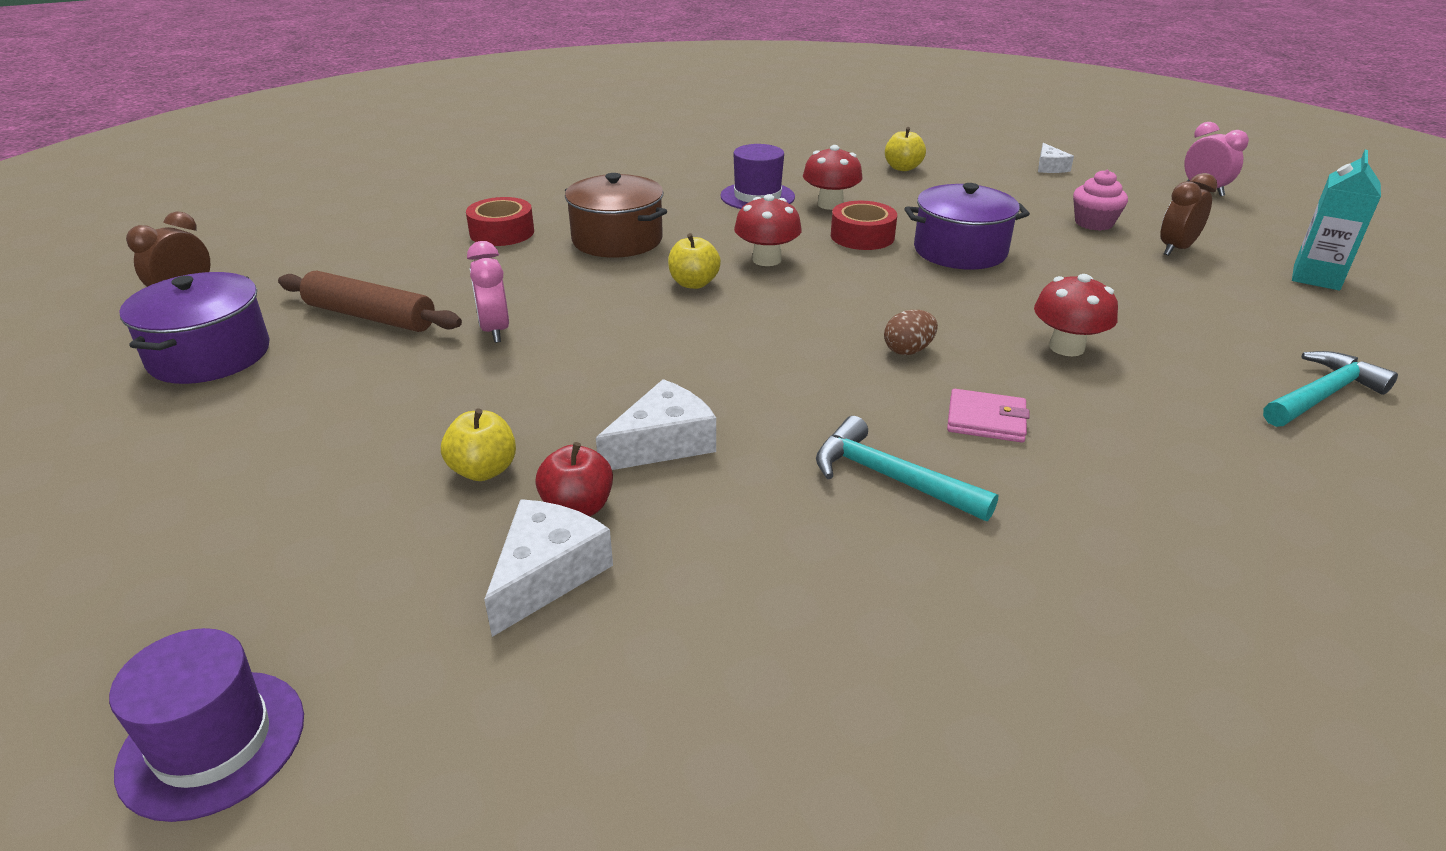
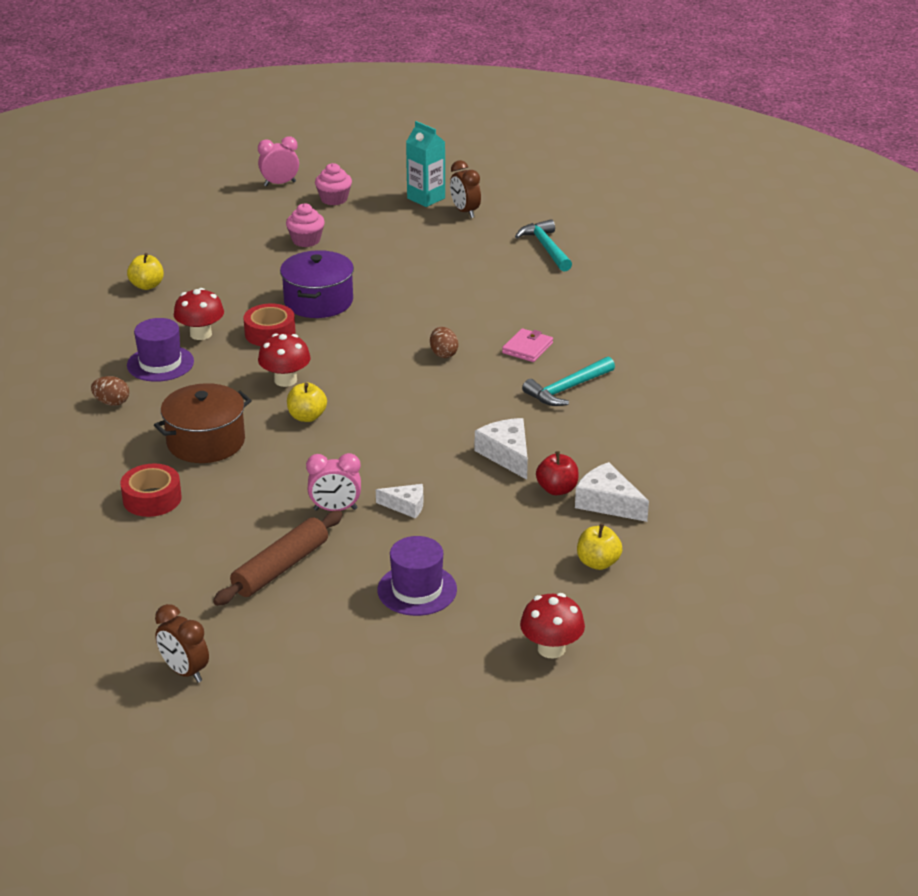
camera: 75 degrees left, 0 degrees up
purple hat [109,628,304,822] -> purple hat moved to [377,536,457,616]
purple pot [119,272,270,384] -> none
yellow apple [441,408,516,481] -> yellow apple moved to [577,523,622,570]
red mushroom [1034,274,1118,356] -> red mushroom moved to [520,593,585,658]
white cheese [1038,143,1074,173] -> white cheese moved to [376,484,423,518]
brown clock [1160,173,1217,256] -> brown clock moved to [450,160,481,218]
none -> brown egg [91,376,129,406]
none -> pink cupcake [315,163,352,205]

